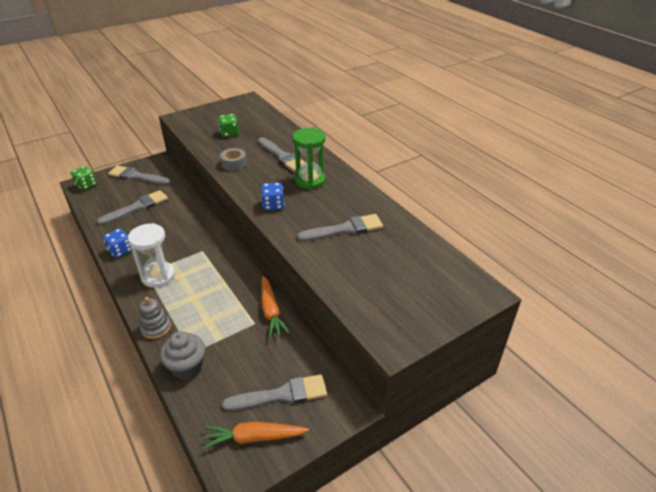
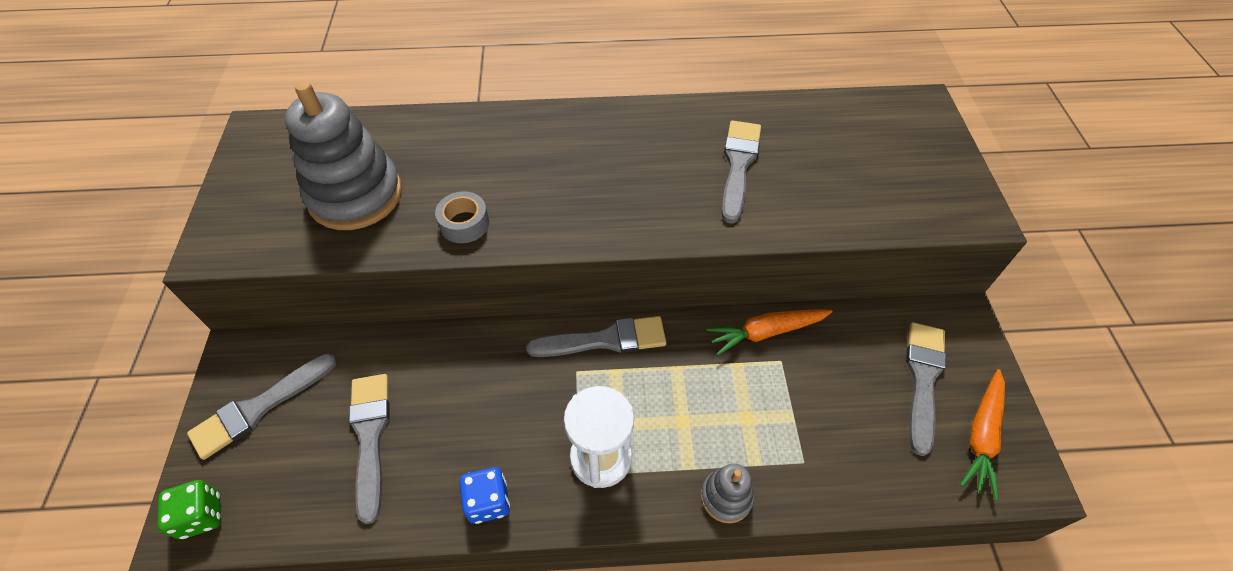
camera: 60 degrees left, 15 degrees up
grey cupcake [160,331,206,380] -> none
green dice [218,114,239,137] -> grey stacking toy [285,81,402,230]
grey brush [258,137,305,172] -> grey brush moved to [526,316,666,357]
blue dice [261,183,284,210] -> none
orange carrot [261,276,290,338] -> orange carrot turned 150 degrees clockwise [707,309,833,355]
green hourglass [293,128,326,190] -> none

